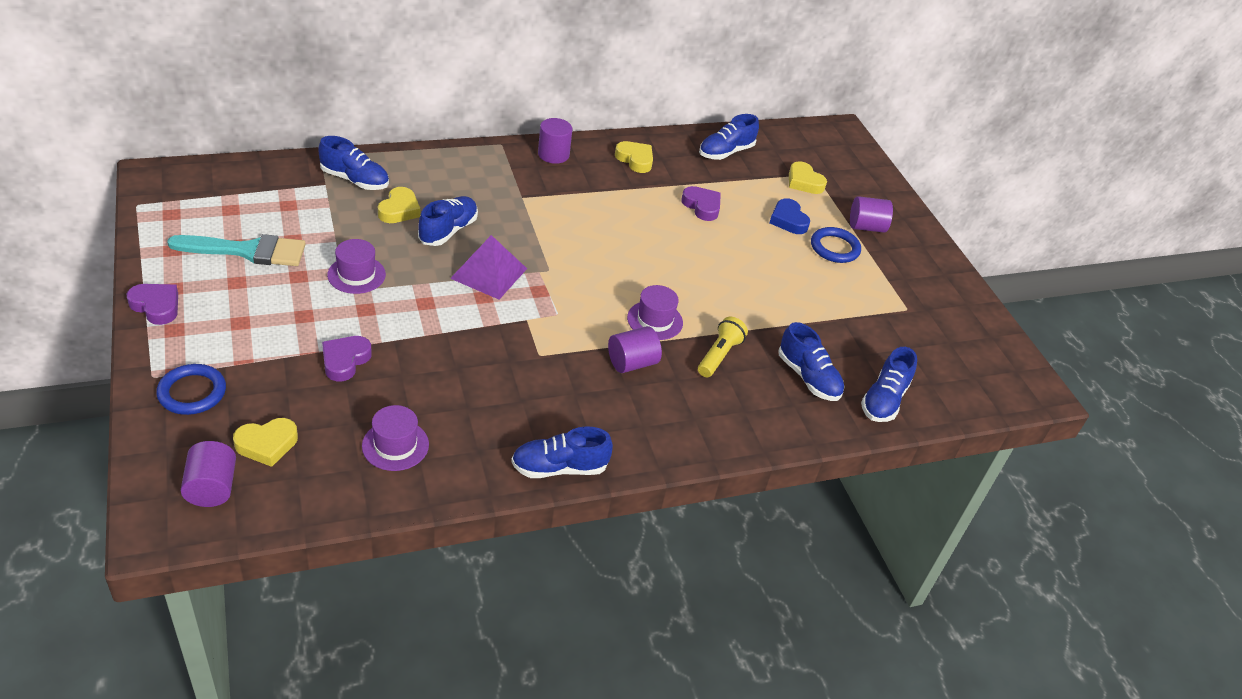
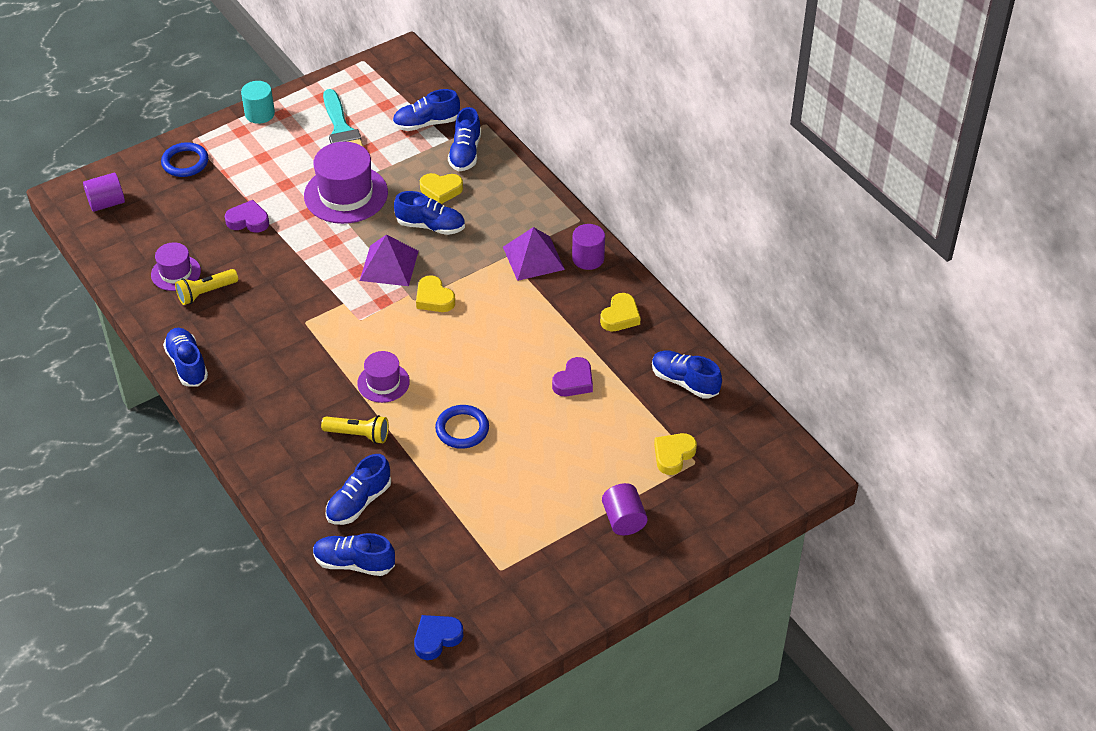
camera: 80 degrees right, 5 degrees up
purple heart [127,284,178,325] -> turquoise cylinder [241,81,275,124]
yellow heart [233,418,298,467] -> yellow heart moved to [416,275,455,312]
purple hat [327,239,386,294] -> purple hat [304,142,388,224], size x1.77
purple cylinder [608,326,662,373] -> none
blue heart [769,198,810,234] -> blue heart moved to [414,615,464,660]
blue ring [811,227,861,263] -> blue ring moved to [435,405,489,449]
none -> yellow flashlight [175,269,238,305]
none -> blue shoe [392,89,460,131]
none -> purple pyramid [503,227,565,281]

